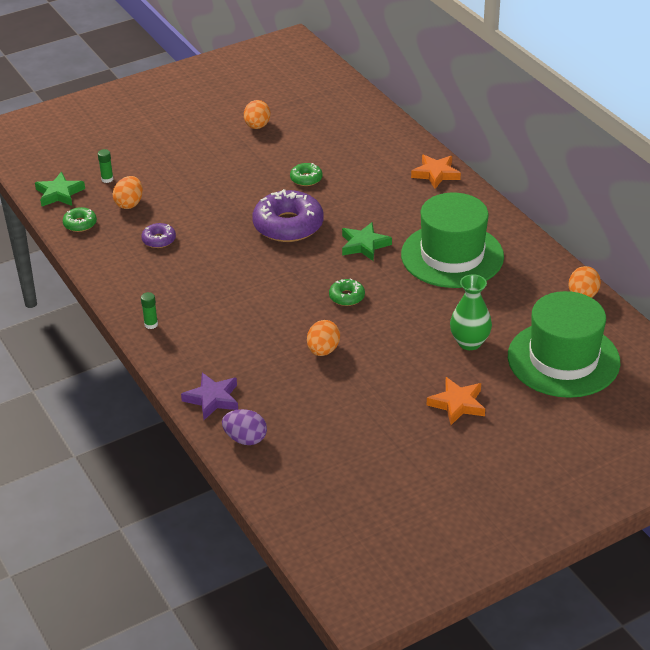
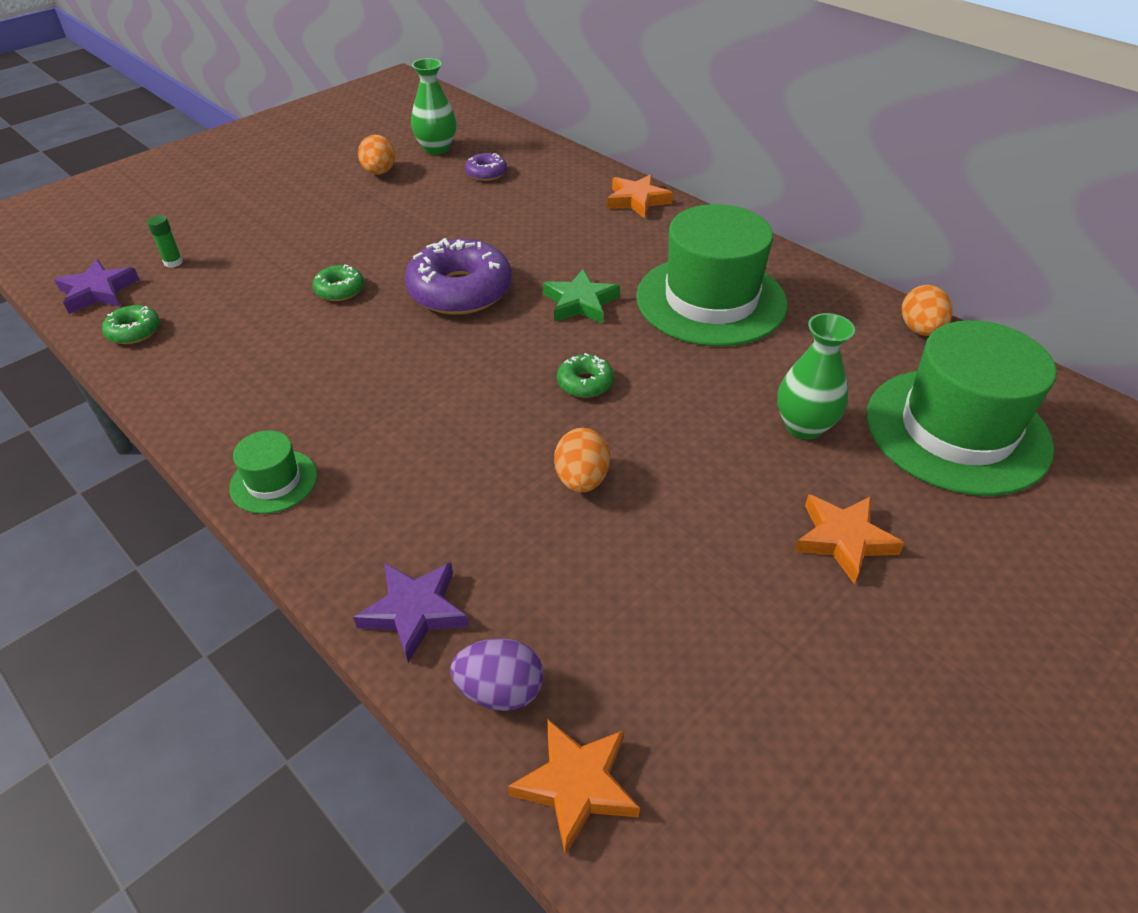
camera: 15 degrees left, 5 degrees up
green star [35,172,85,207] -> purple star [54,259,140,314]
orange egg [113,176,143,209] -> none
purple donut [141,223,176,248] -> purple donut moved to [465,153,507,181]
green glue stick [141,292,158,329] -> green hat [229,430,317,514]
green donut [290,163,323,186] -> green donut moved to [313,264,364,301]
none -> green vase [411,58,456,155]
none -> orange star [508,719,640,855]

